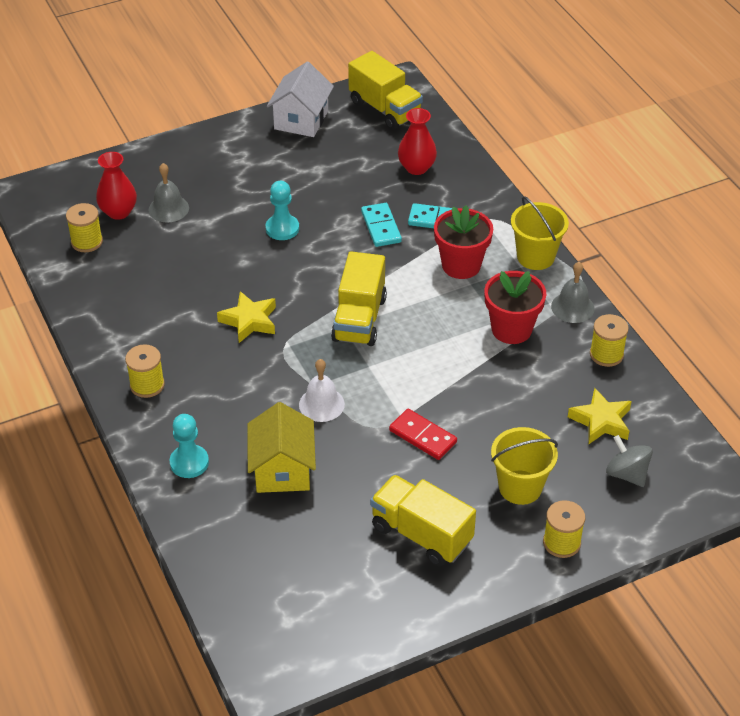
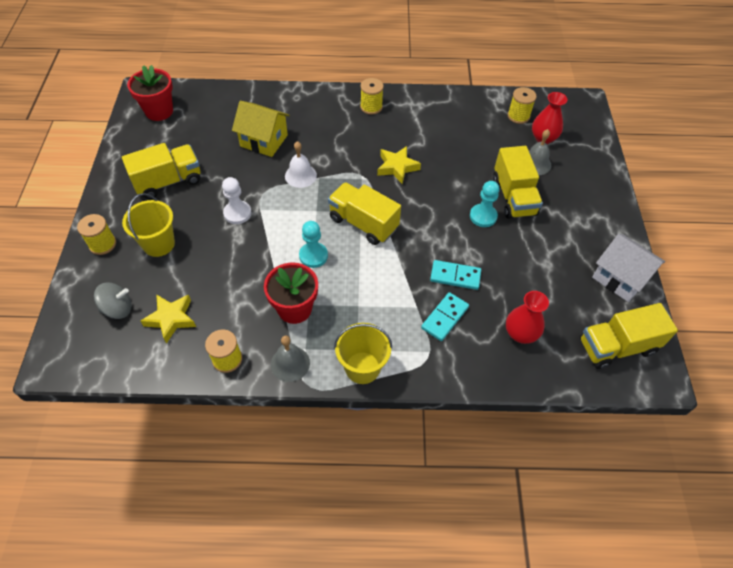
camera: 115 degrees right, 10 degrees up
turquoise pawn [170,414,209,478] -> turquoise pawn moved to [299,221,328,268]
red domino [389,409,457,460] -> white pawn [222,177,252,224]
red flower pot [434,206,493,279] -> red flower pot moved to [127,65,173,121]
none -> yellow truck [493,146,543,219]

